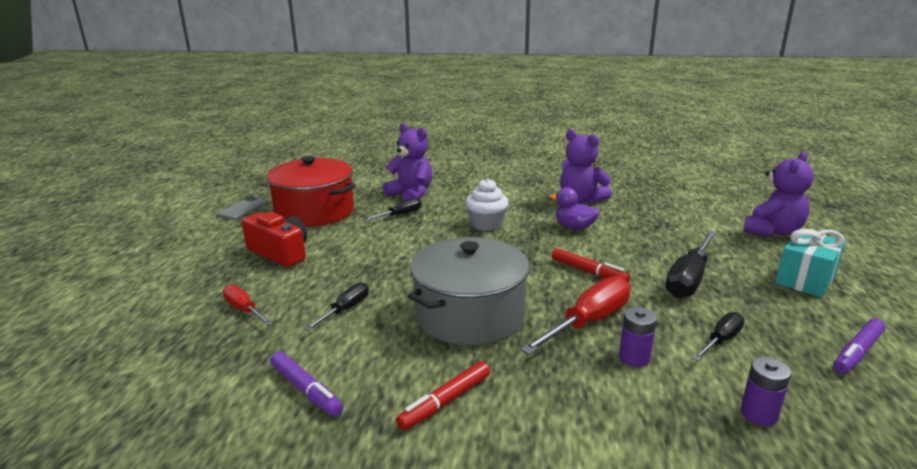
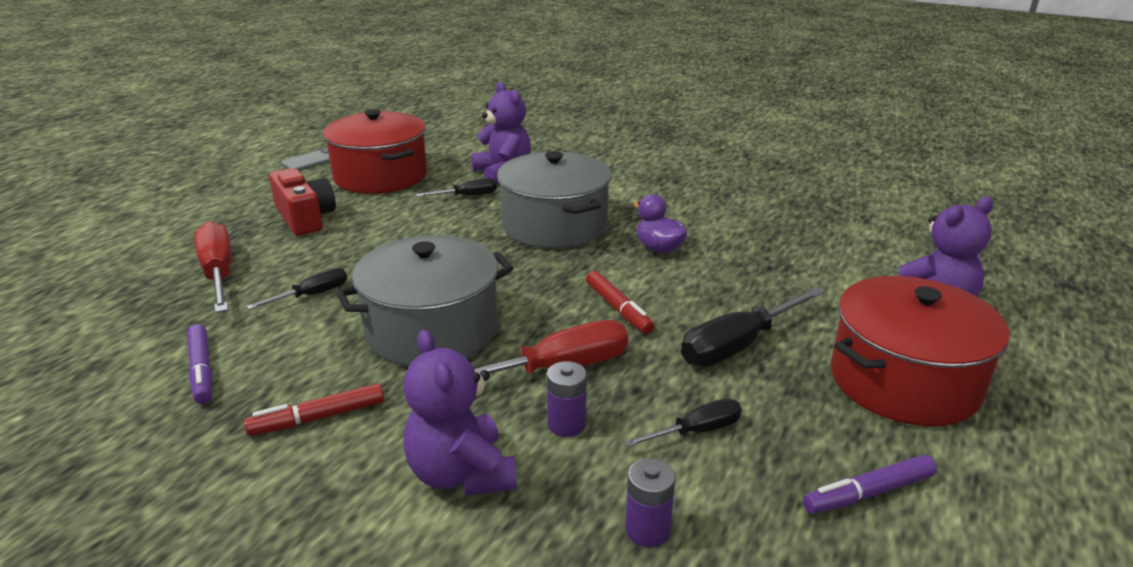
camera: 20 degrees right, 5 degrees up
red screwdriver [223,285,273,326] -> red screwdriver [194,221,232,313], size x1.75
white cupcake [465,178,509,231] -> grey pot [497,151,612,249]
purple teddy bear [560,129,612,204] -> purple teddy bear moved to [403,330,517,496]
turquoise gift [775,229,846,297] -> red pot [831,276,1010,426]

